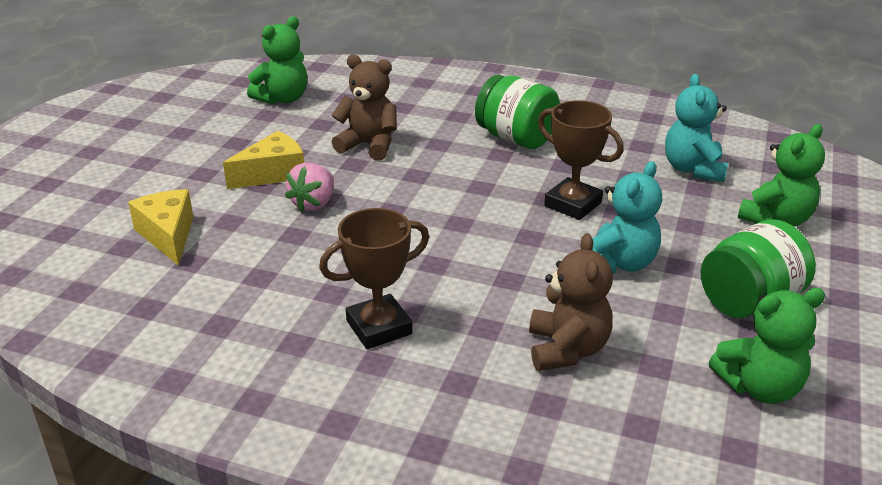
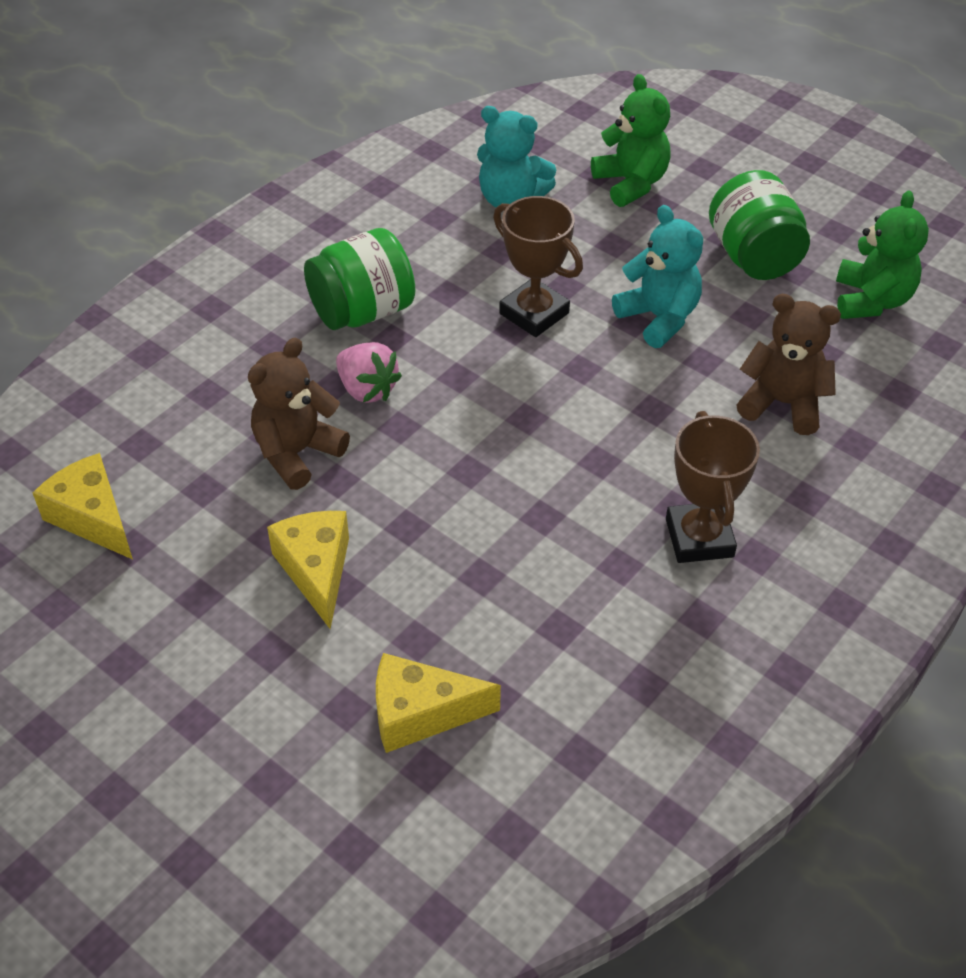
camera: 70 degrees left, 15 degrees up
green teddy bear [247,17,307,104] -> yellow cheese [33,453,133,559]
pink strawberry [285,163,334,212] -> pink strawberry moved to [336,342,402,403]
brown trophy [538,100,624,220] -> brown trophy turned 75 degrees clockwise [493,196,583,337]

